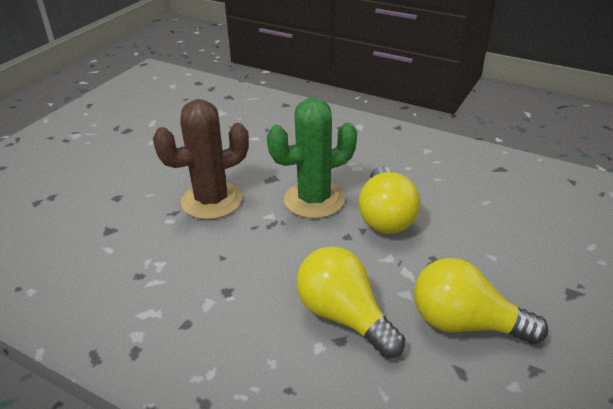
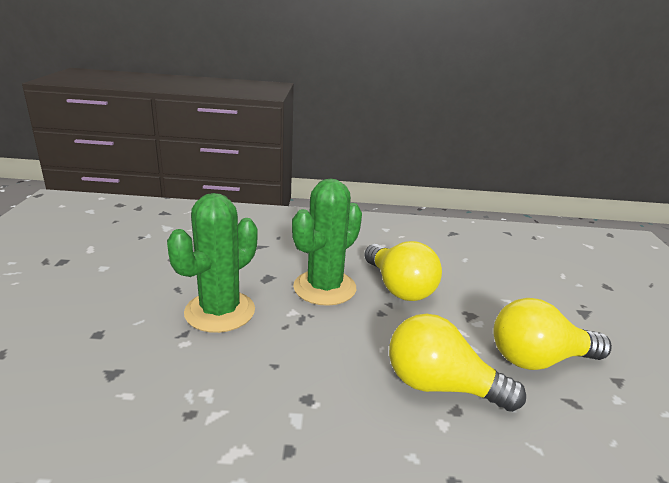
camera: 30 degrees left, 10 degrees down
brown cactus [153,99,249,219] -> green cactus [167,193,258,333]

